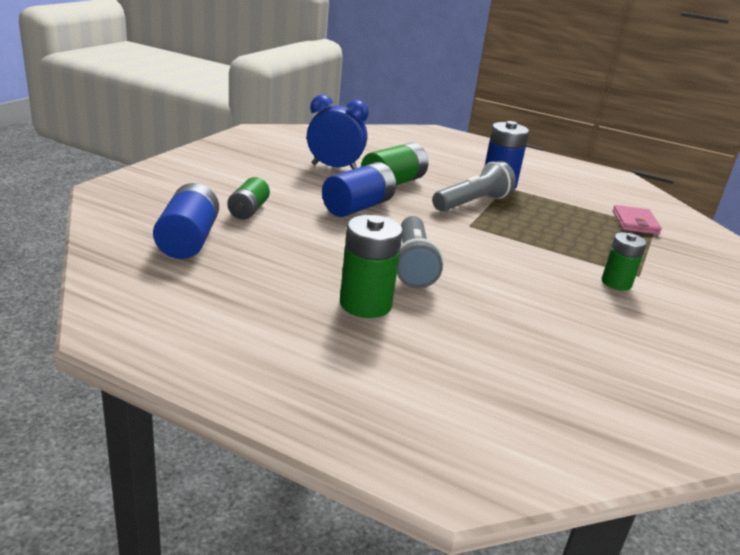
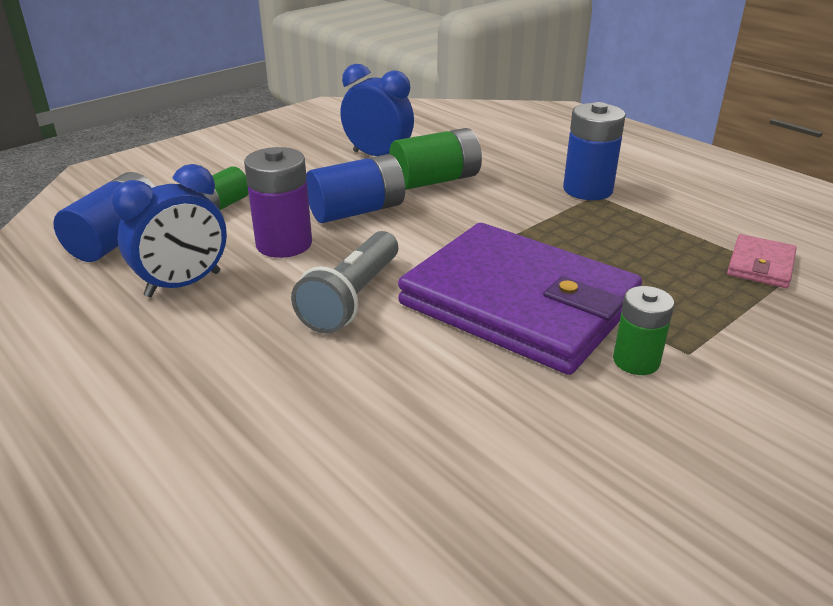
camera: 25 degrees right, 5 degrees up
green battery [340,215,403,318] -> none
grey flashlight [432,161,516,211] -> none
none -> blue clock [111,164,227,297]
none -> purple battery [244,147,312,258]
none -> purple wallet [398,223,642,375]

